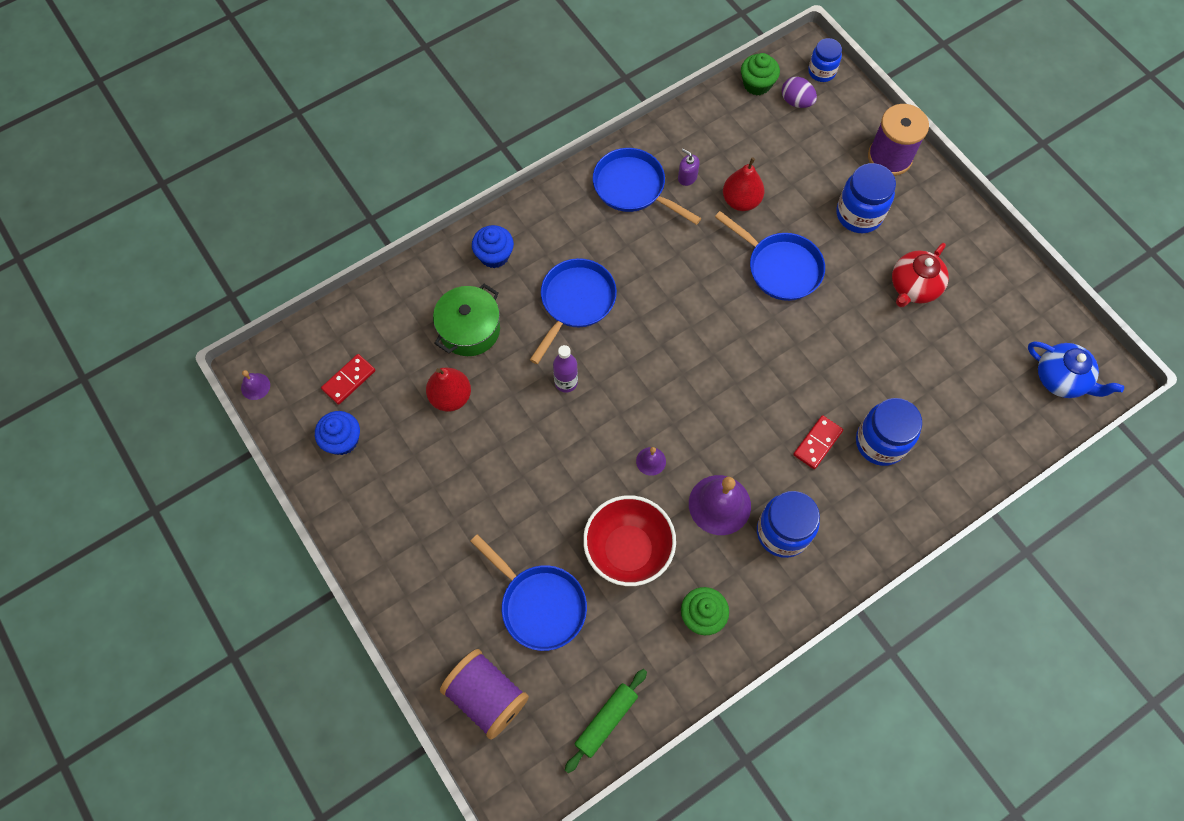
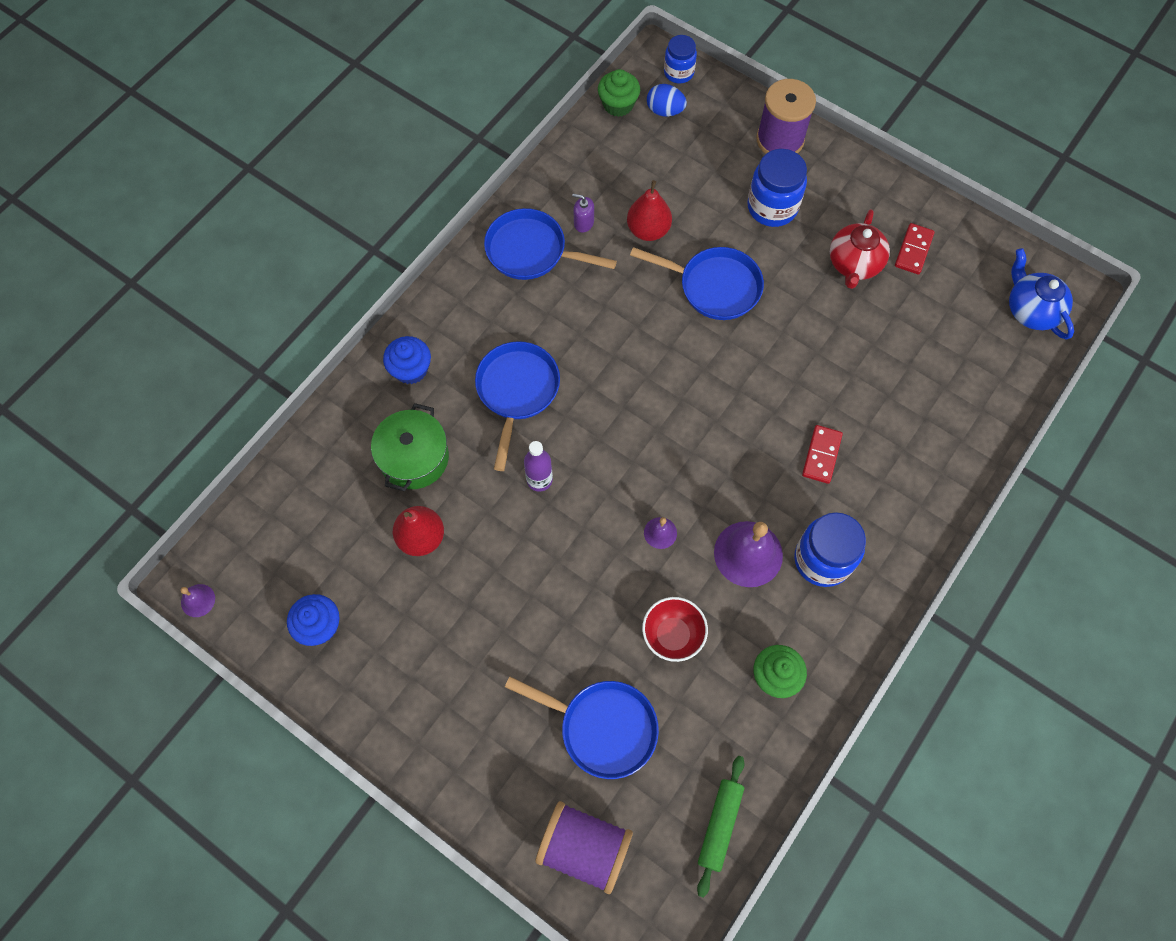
camera: 20 degrees left, 0 degrees up
red domino [321,354,375,405] -> red domino moved to [895,223,935,275]
red bowl [583,495,676,586] -> red bowl [642,597,708,662], size x0.64
purple egg [782,77,817,108] -> blue egg [647,84,687,116]
blue jar [856,398,922,466] -> none
blue teapot [1028,341,1124,398] -> blue teapot turned 135 degrees counterclockwise [1009,248,1074,340]

